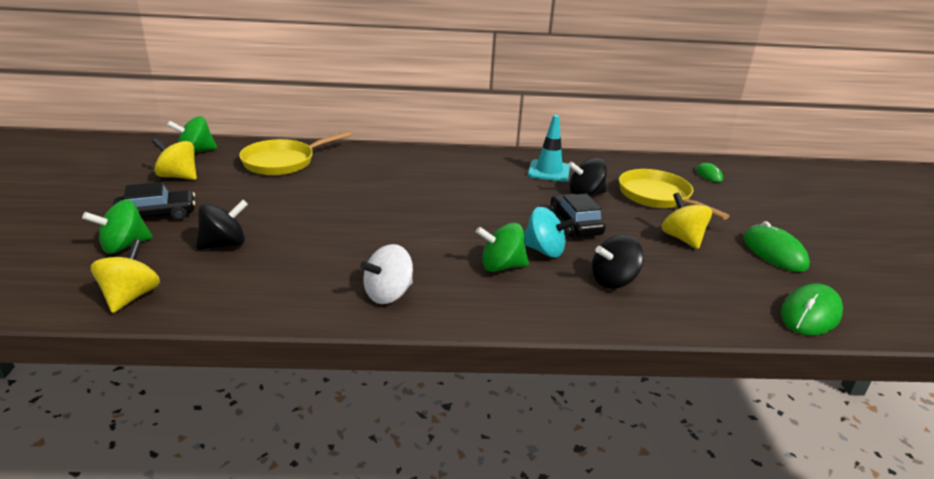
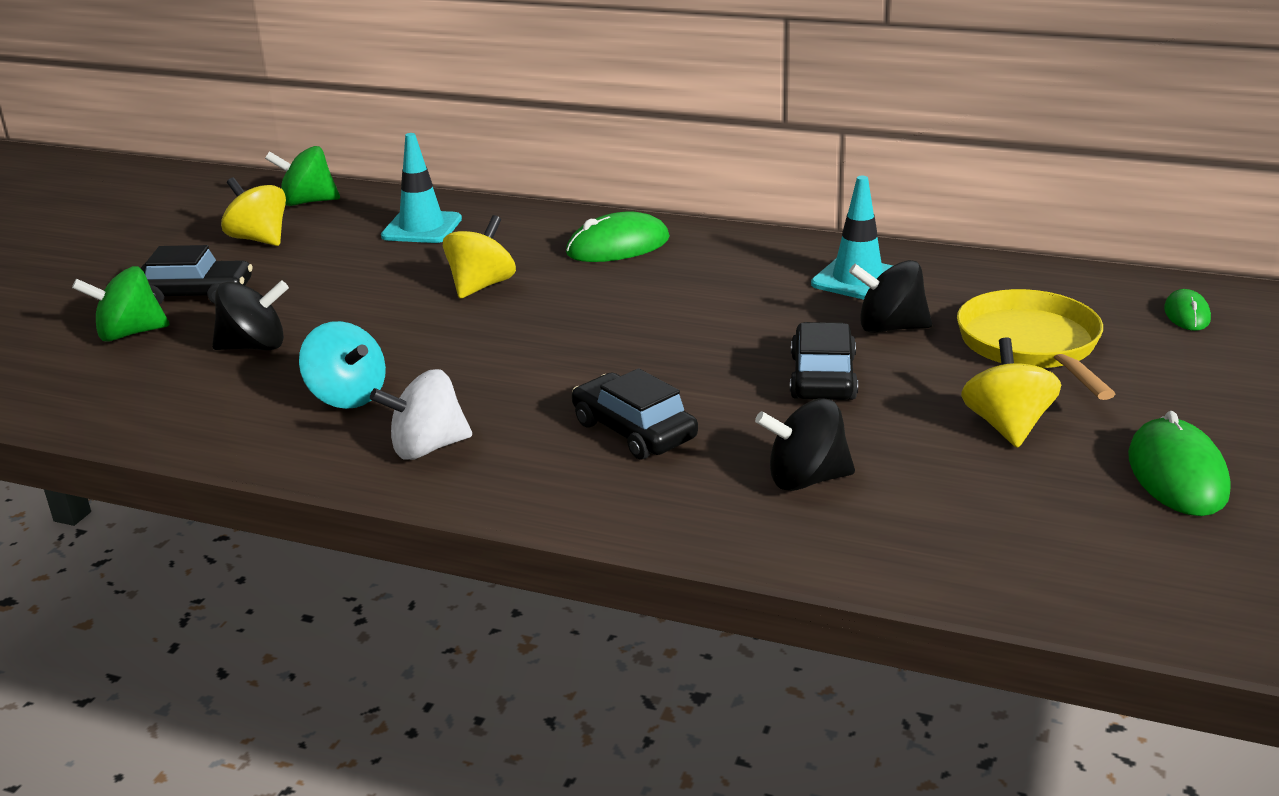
camera: 25 degrees right, 0 degrees up
yellow spinning top [91,239,160,313] -> yellow spinning top moved to [443,215,516,299]
yellow pan [239,131,352,175] -> turquoise traffic cone [381,133,462,243]
green spinning top [476,223,529,272] -> black car [572,368,698,459]
turquoise spinning top [524,207,576,258] -> turquoise spinning top moved to [299,321,386,409]
green mouse [781,283,843,335] -> green mouse moved to [566,211,670,262]

